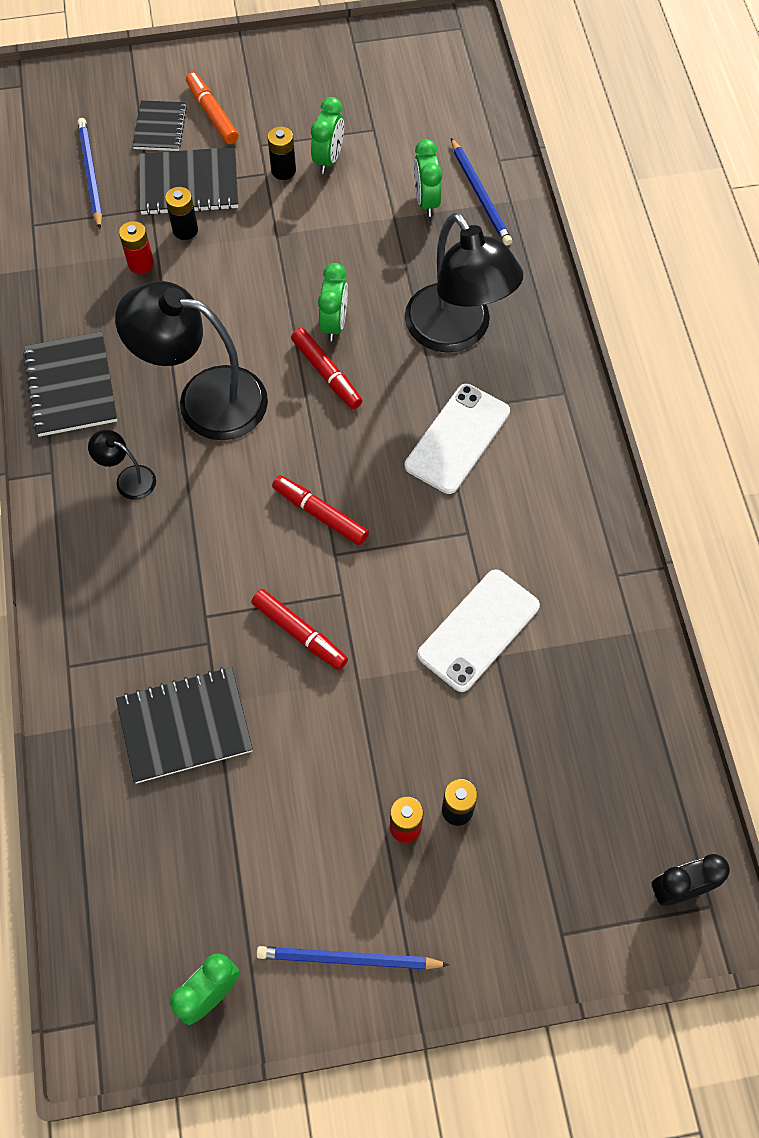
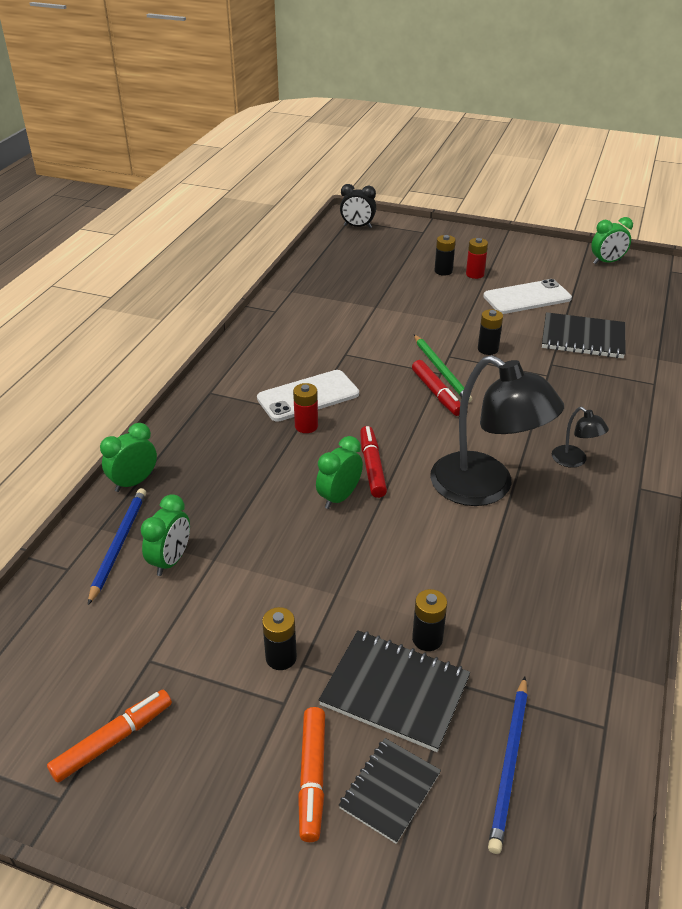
camera: 150 degrees left, 25 degrees down
black notebook [23,332,117,437] -> none
red battery [119,221,154,274] -> red battery moved to [293,383,318,433]
red marker [251,589,348,670] -> black battery [478,309,503,355]
blue pencil [256,946,449,969] -> none
green clock [311,97,344,174] -> green clock moved to [100,423,157,492]
black lamp [405,213,523,353] -> none
white phone [417,569,540,692] -> white phone moved to [483,279,572,314]
none -> orange marker [47,690,172,783]
none -> green pencil [414,335,472,403]

